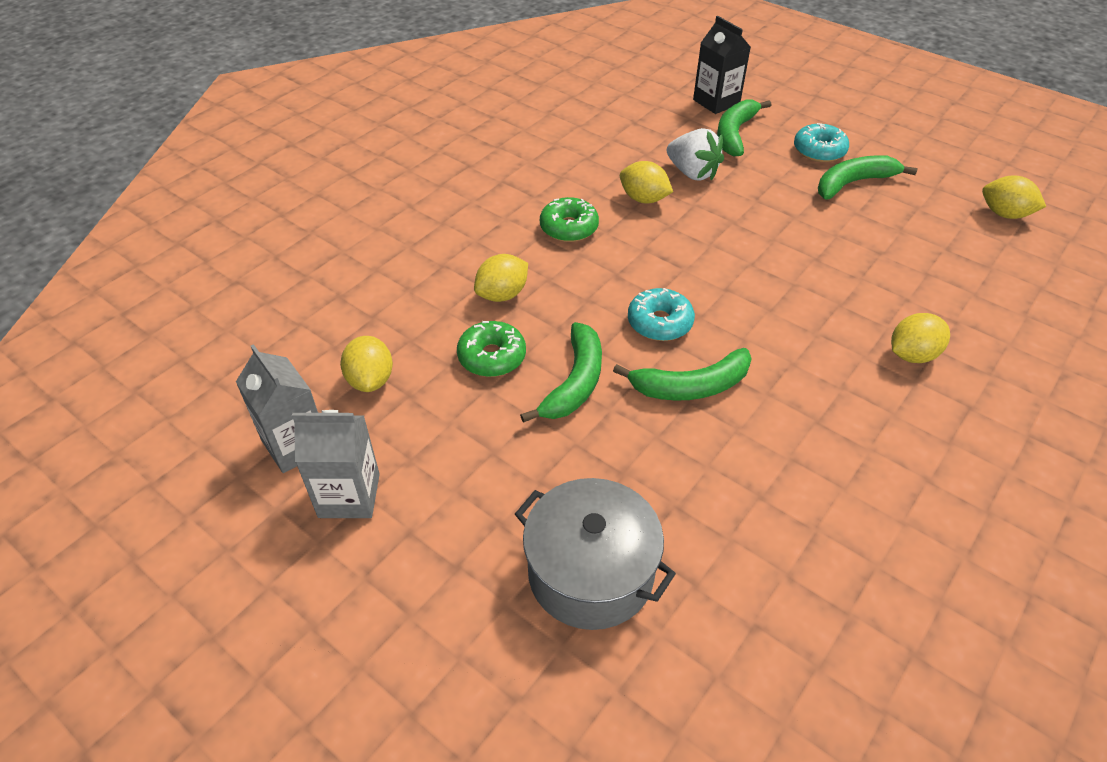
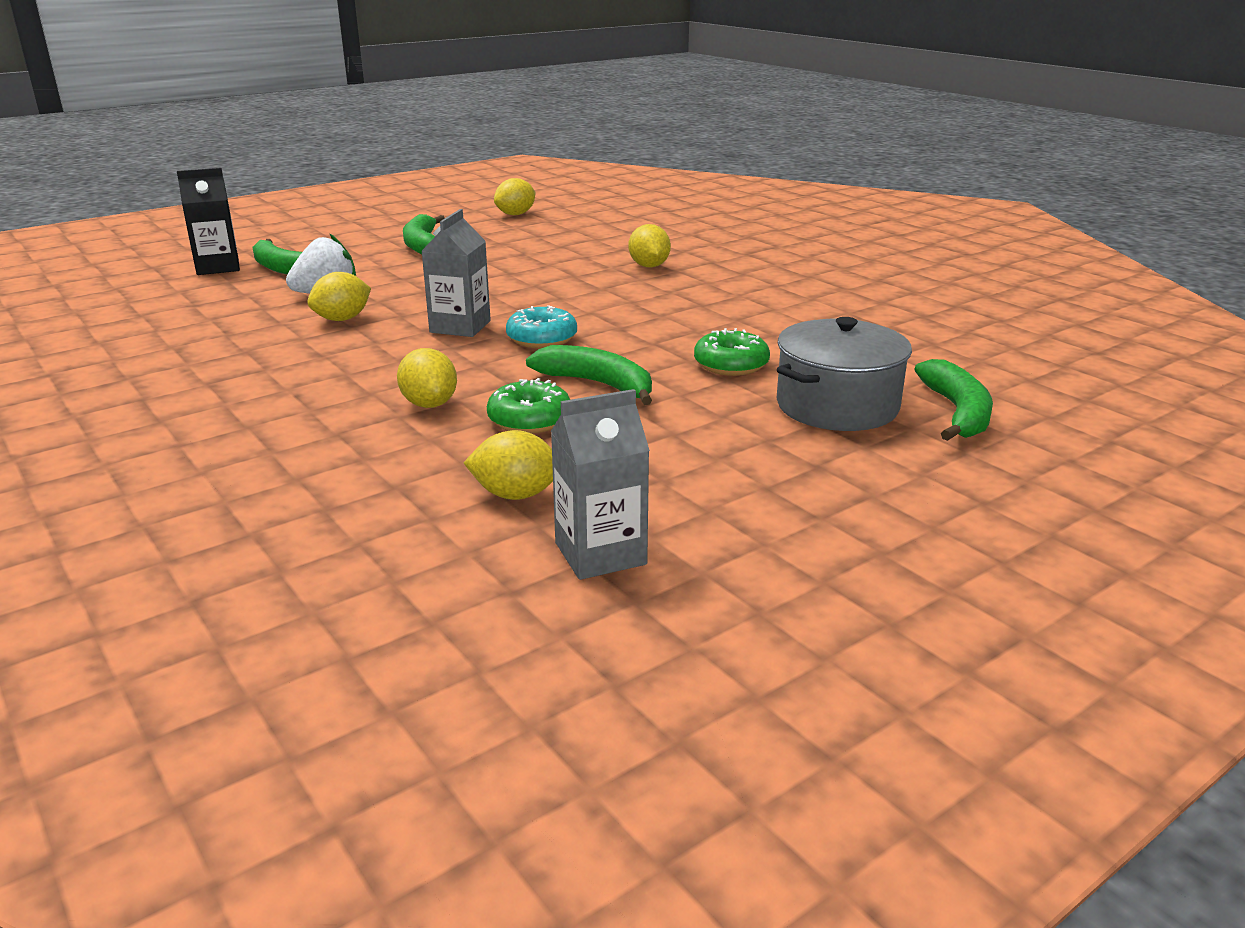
camera: 75 degrees left, 20 degrees down
grey carton [292,410,380,518] -> grey carton moved to [422,209,491,337]
green donut [540,197,599,242] -> green donut moved to [694,328,770,376]
green banana [613,348,752,401] -> green banana moved to [915,359,993,441]
turquoise donut [794,123,849,162] -> none

